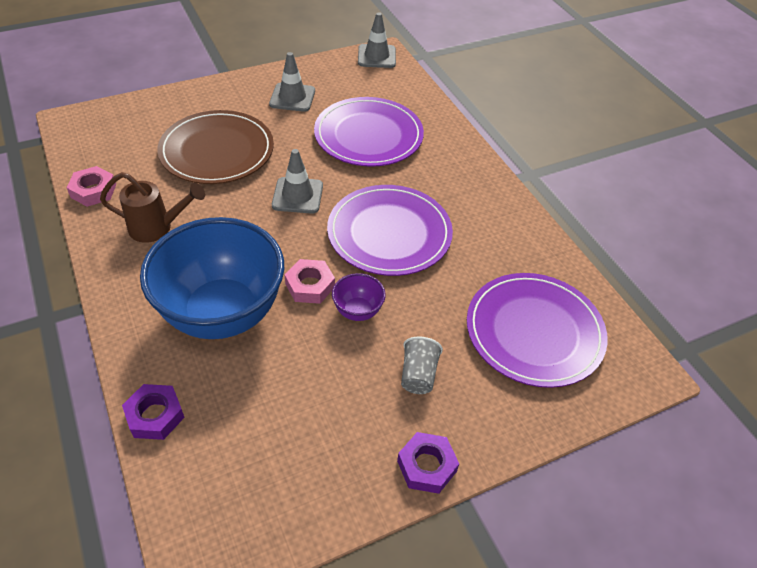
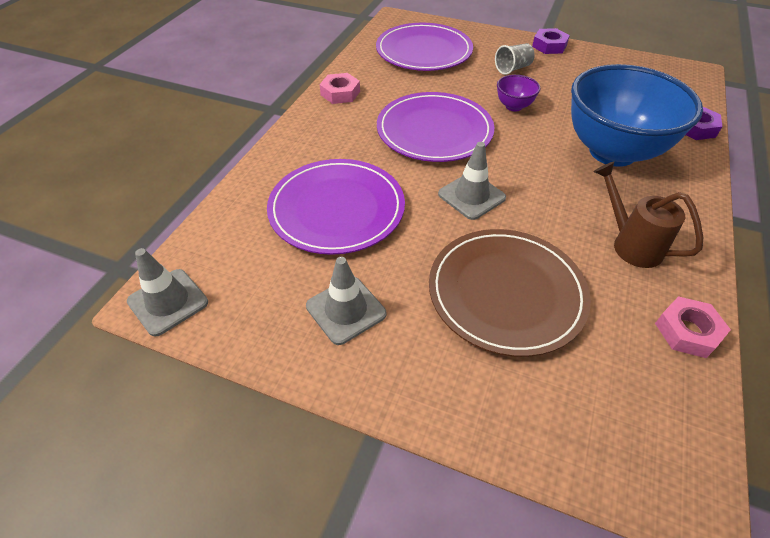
camera: 130 degrees left, 0 degrees up
pink nut [284,259,335,304] -> pink nut moved to [320,73,360,104]

